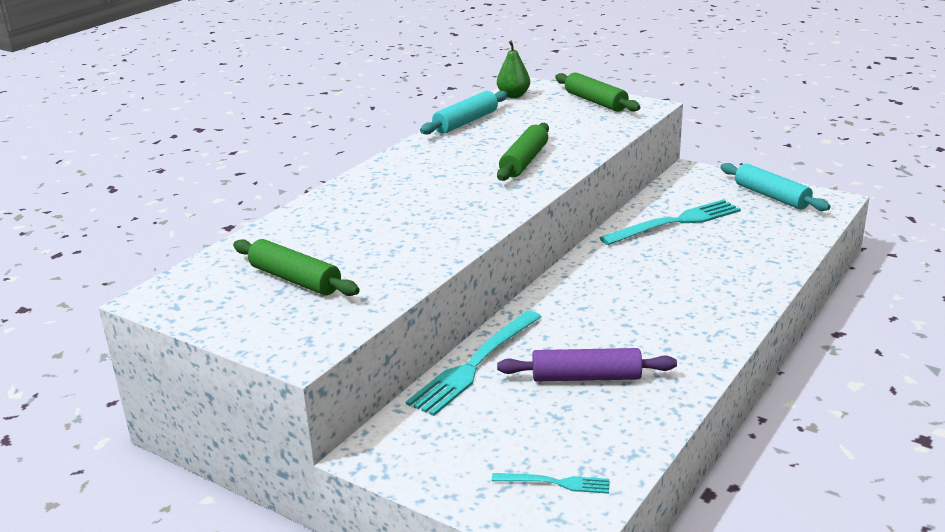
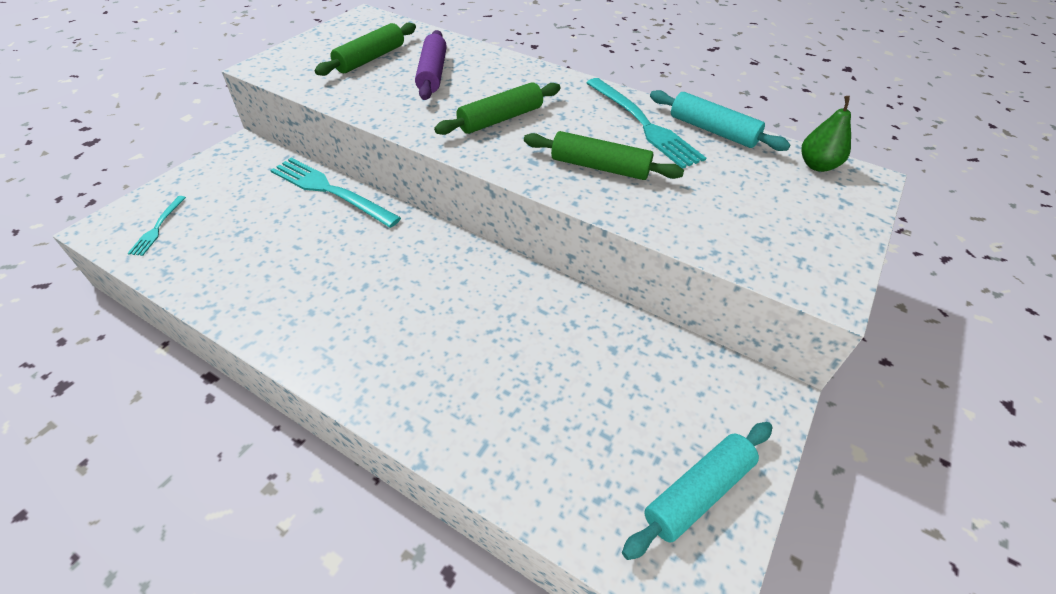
camera: 85 degrees right, 20 degrees up
purple rolling pin [497,348,677,381] -> purple rolling pin moved to [415,30,447,100]
green rolling pin [555,72,640,112] -> green rolling pin moved to [434,82,561,135]
turquoise fork [600,199,741,245] -> turquoise fork moved to [586,78,706,169]

